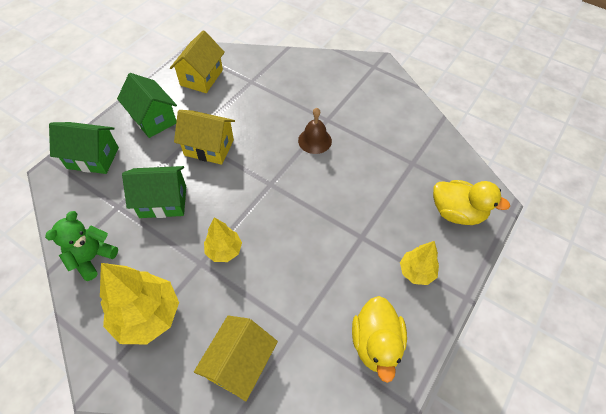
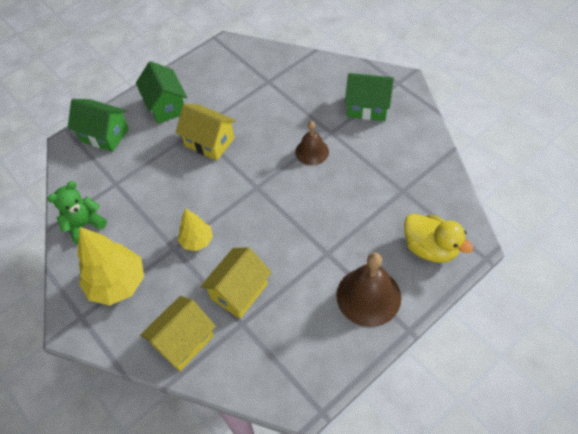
camera: 20 degrees right, 0 degrees up
green house [122,166,186,218] -> green house moved to [345,73,394,121]
yellow house [170,30,225,93] -> yellow house moved to [200,247,272,319]
yellow duck [352,296,407,383] -> none
yellow tree [400,241,439,285] -> brown bell [336,253,401,327]

